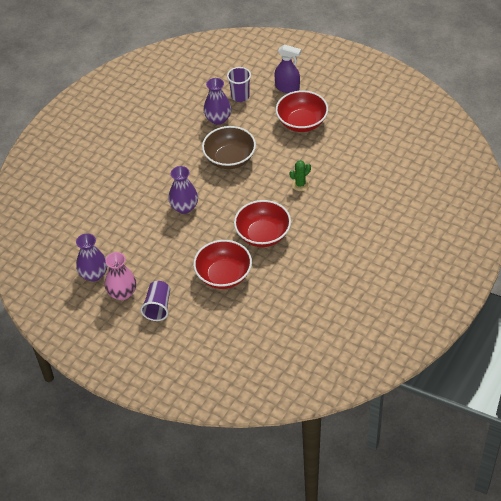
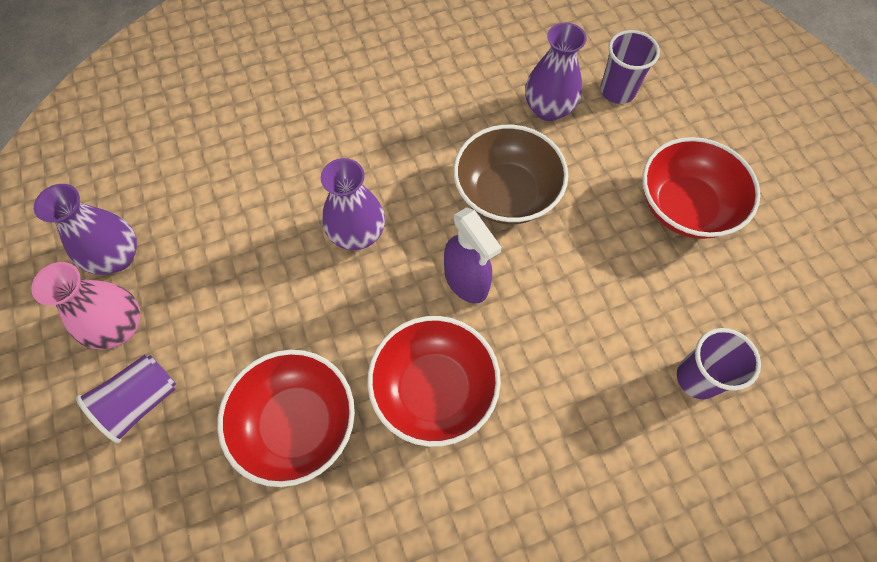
camera: 35 degrees right, 15 degrees up
purple spray bottle [275,44,301,93] -> purple spray bottle moved to [444,207,502,303]
green cactus [290,160,311,191] -> none
none -> purple cup [677,328,761,399]

